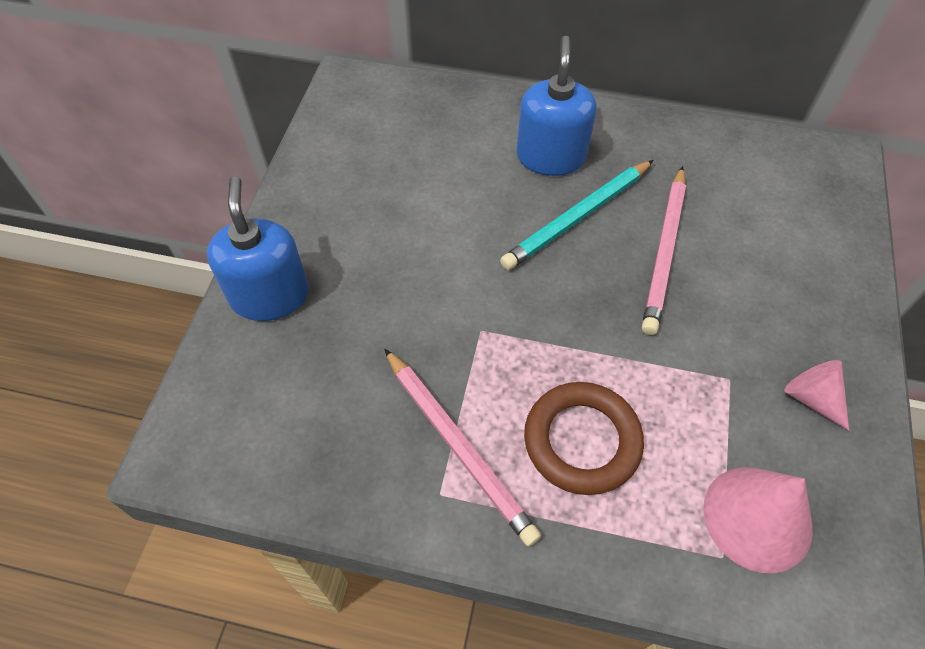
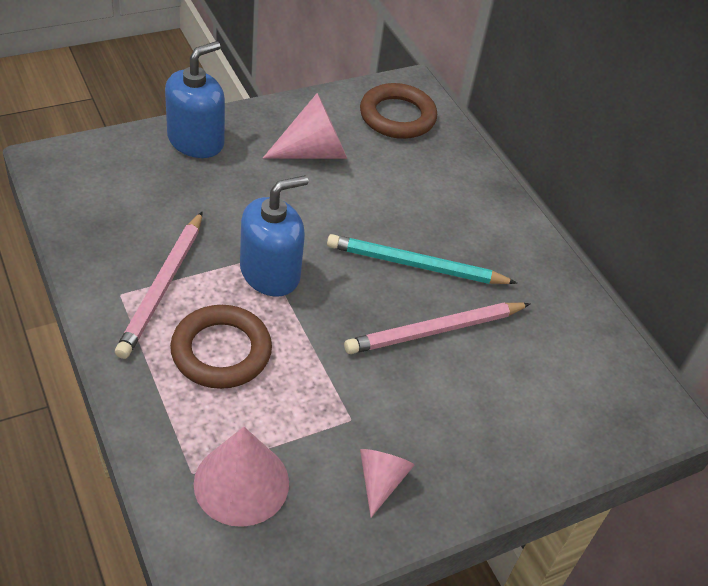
camera: 45 degrees right, 10 degrees down
blue soap dispenser [517,36,597,176] -> blue soap dispenser moved to [240,175,309,297]
none -> pink cone [263,93,347,159]
none -> brown ring [360,83,437,139]

